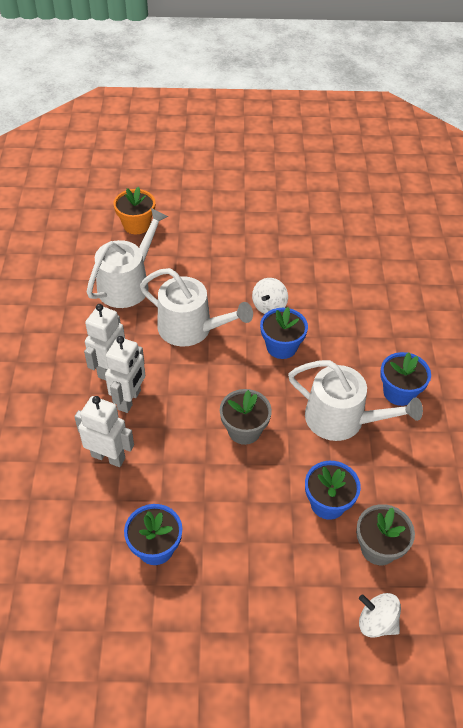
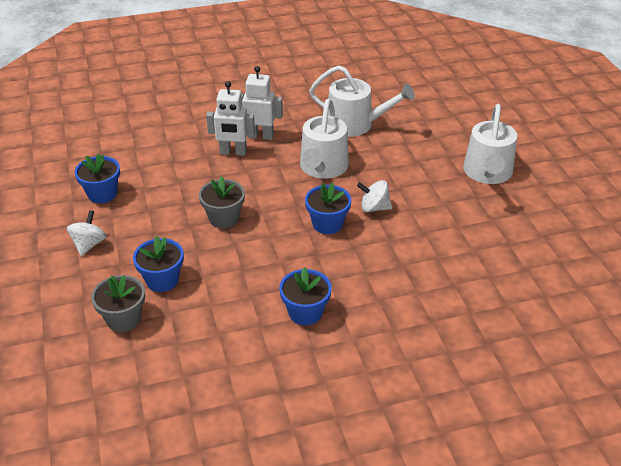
camera: 75 degrees right, 10 degrees down
white robot [74,396,134,467] -> none
orange flower pot [113,187,155,234] -> none
white watering can [288,360,423,441] -> white watering can moved to [463,104,517,184]
white spinning top [359,593,401,638] -> white spinning top moved to [67,210,106,256]

